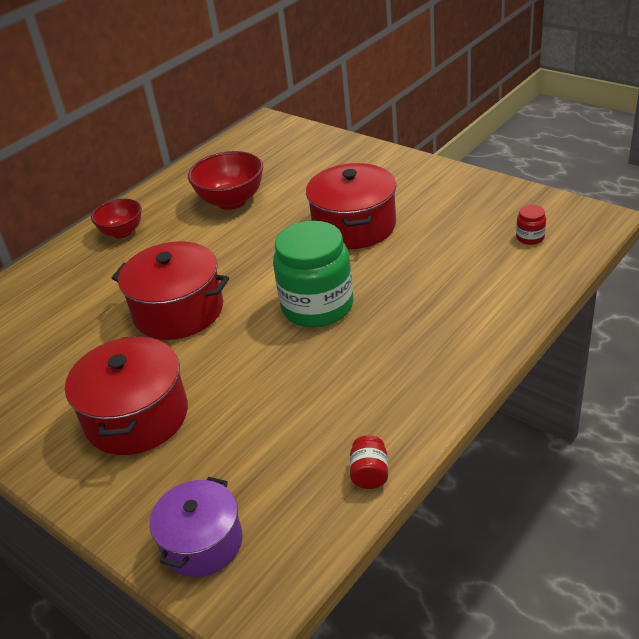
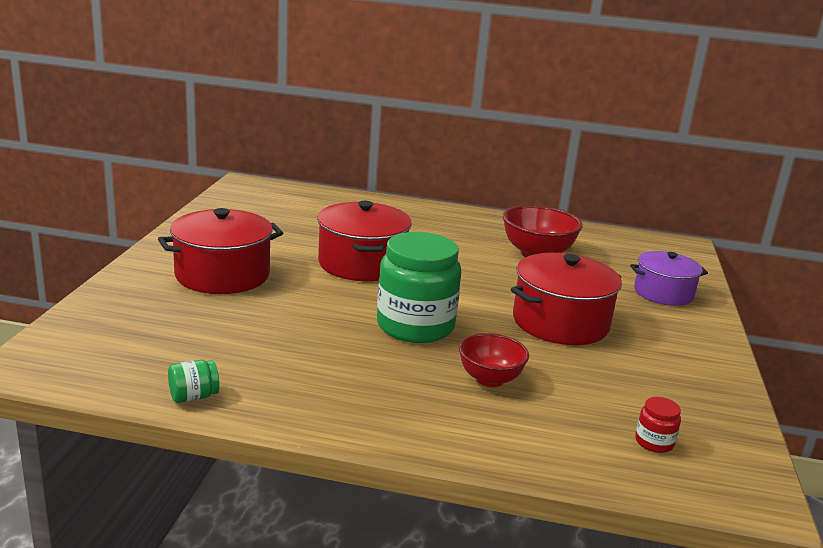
camera: 55 degrees right, 15 degrees down
red bowl [91,199,142,238] -> red bowl moved to [459,333,529,387]
purple pot [150,477,243,577] -> purple pot moved to [630,251,708,306]
red jar [350,435,388,489] -> green jar [168,360,220,403]

